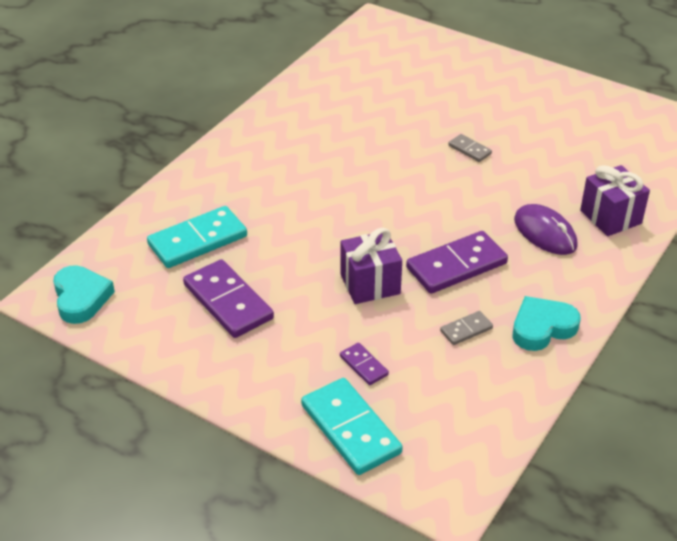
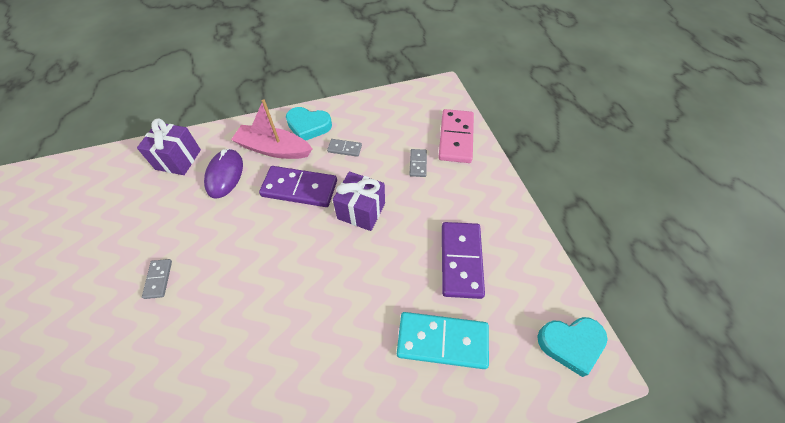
camera: 140 degrees left, 15 degrees up
turquoise heart [53,265,115,324] -> turquoise heart turned 120 degrees counterclockwise [537,317,608,377]
turquoise domino [301,378,403,475] -> pink domino [438,109,474,163]
purple domino [340,343,389,385] -> grey domino [409,149,427,177]
none -> pink boat [231,100,312,159]

